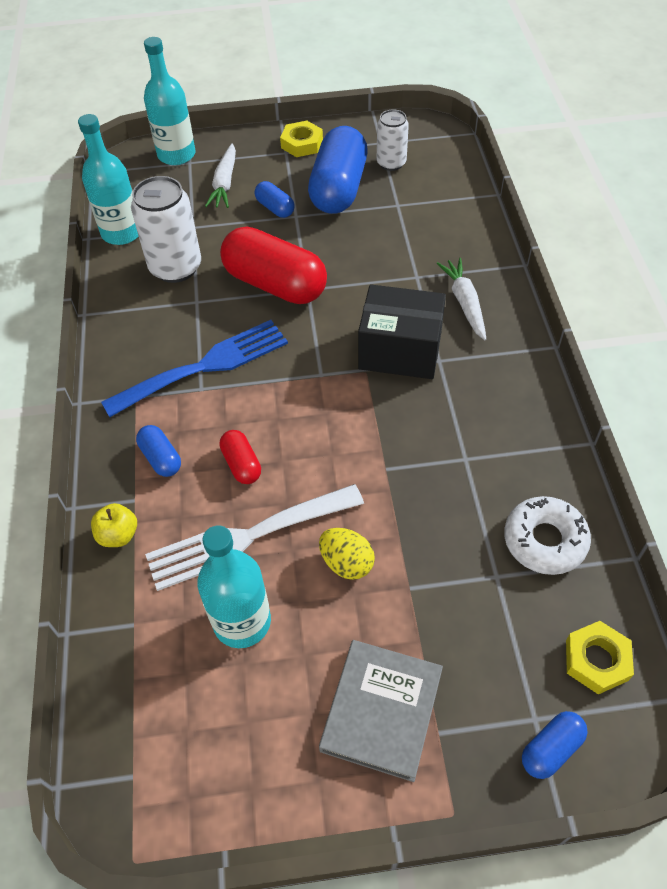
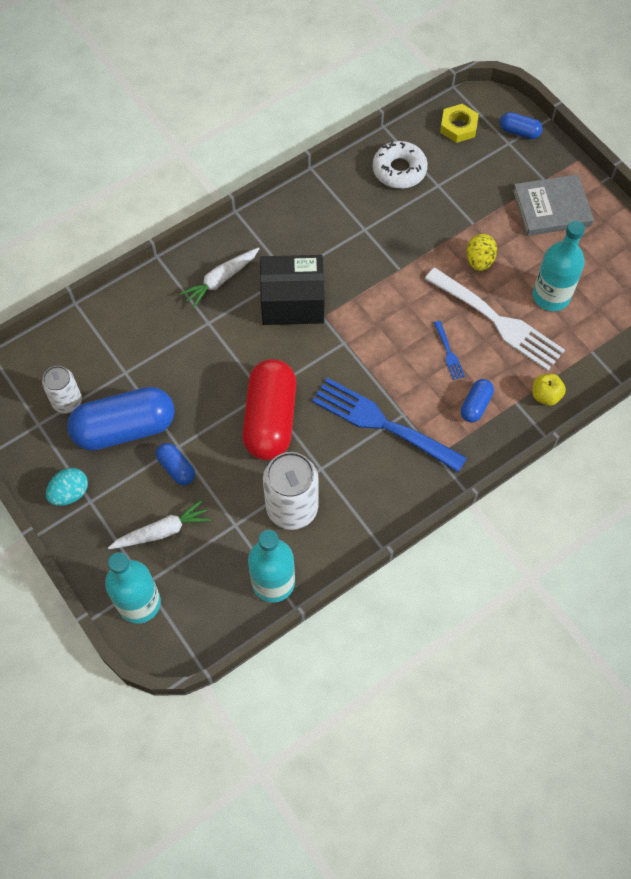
camera: 120 degrees left, 10 degrees up
red capsule [219,430,261,484] -> blue fork [434,321,465,380]
blue capsule [255,181,295,218] -> blue capsule turned 60 degrees counterclockwise [156,443,195,485]
yellow nut [280,121,323,157] -> turquoise egg [46,468,88,506]
black box [358,284,446,379] -> black box turned 75 degrees counterclockwise [260,255,324,325]

